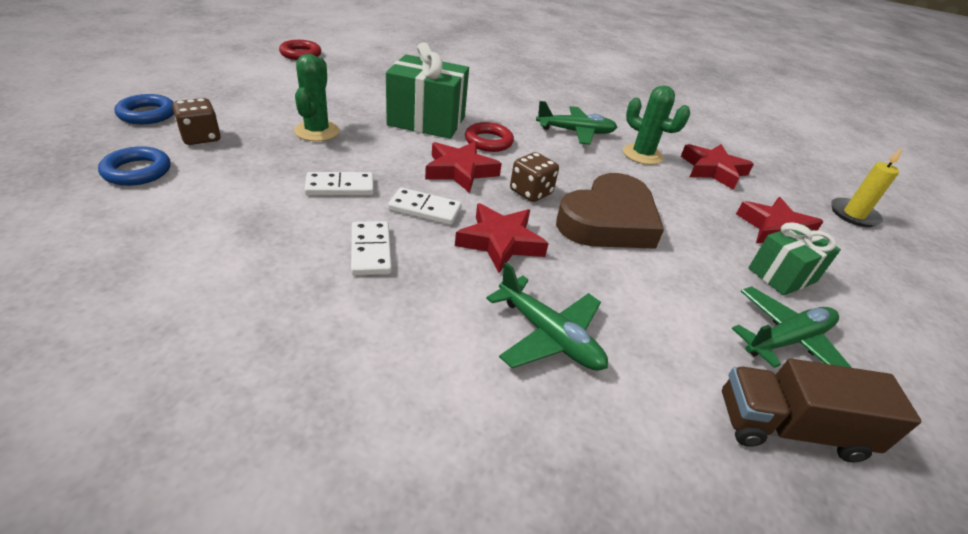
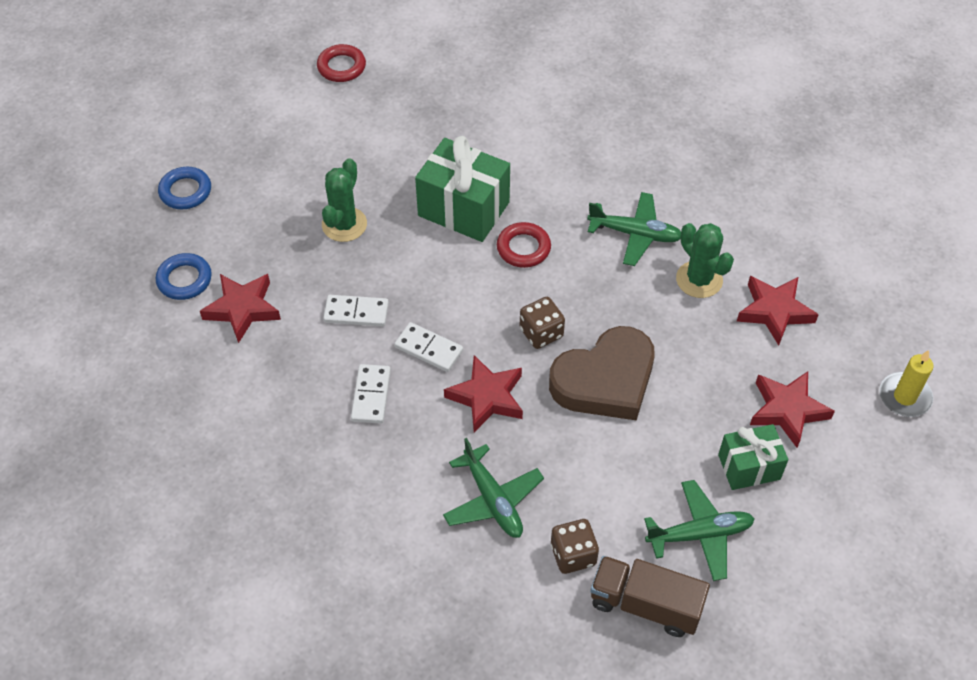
camera: 20 degrees right, 15 degrees up
brown dice [172,98,221,145] -> brown dice moved to [551,519,599,574]
red star [425,141,502,193] -> red star moved to [200,274,281,343]

